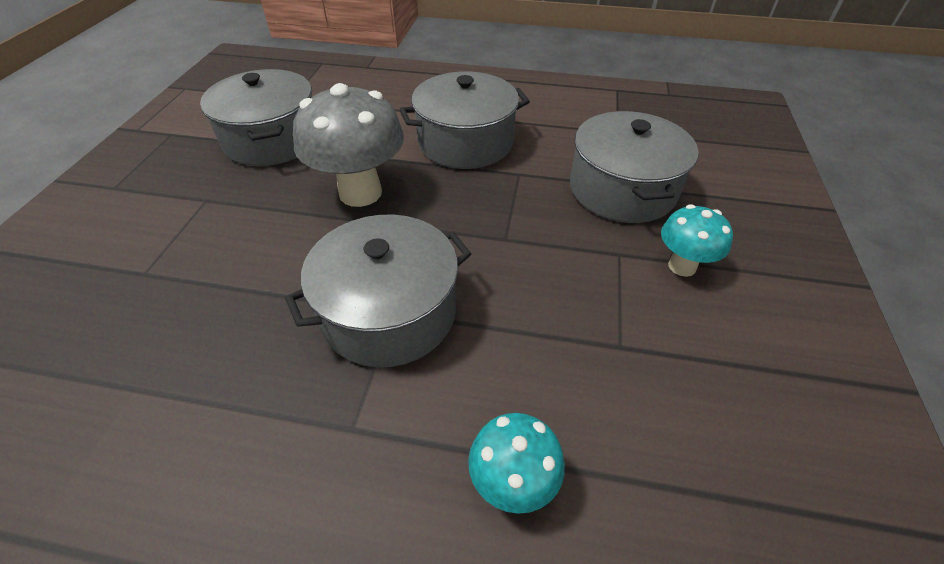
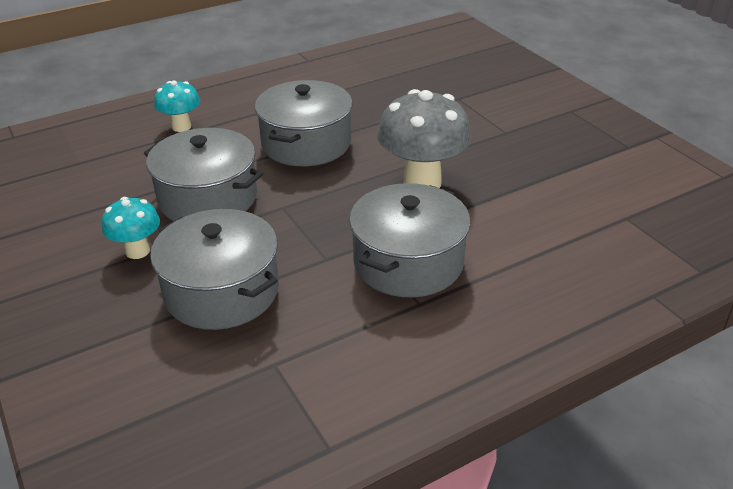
camera: 140 degrees right, 10 degrees down
grey pot [200,69,312,166] -> grey pot moved to [144,128,263,221]

